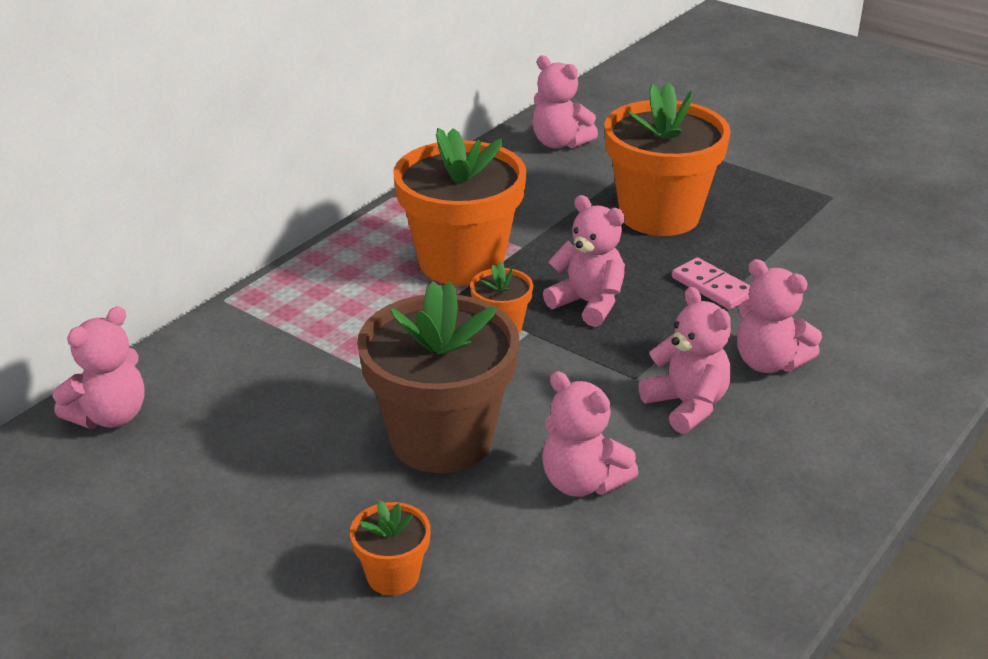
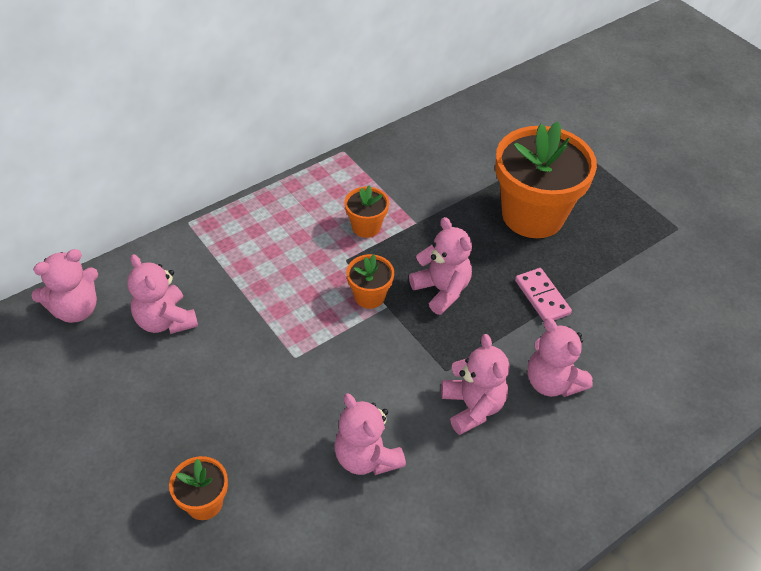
camera: 15 degrees right, 15 degrees up
brown flower pot [357,281,519,473] -> none
orange flower pot [394,128,527,285] -> orange flower pot [345,185,389,238], size x0.45
pink teddy bear [532,56,598,149] -> pink teddy bear moved to [127,254,198,334]

